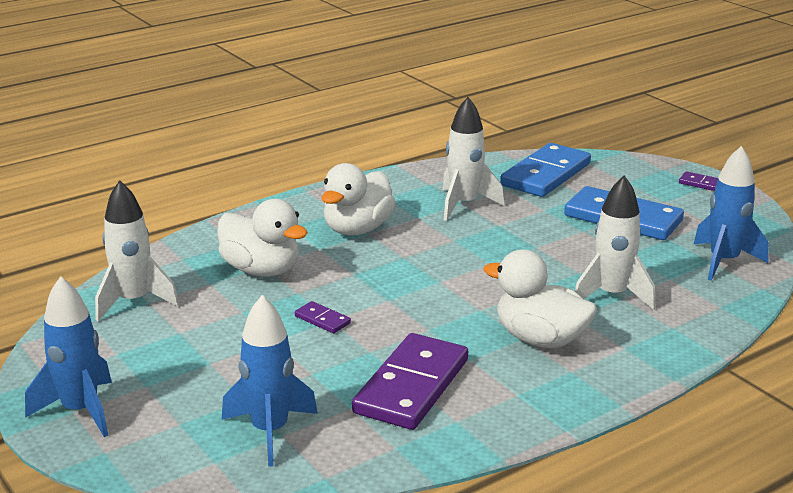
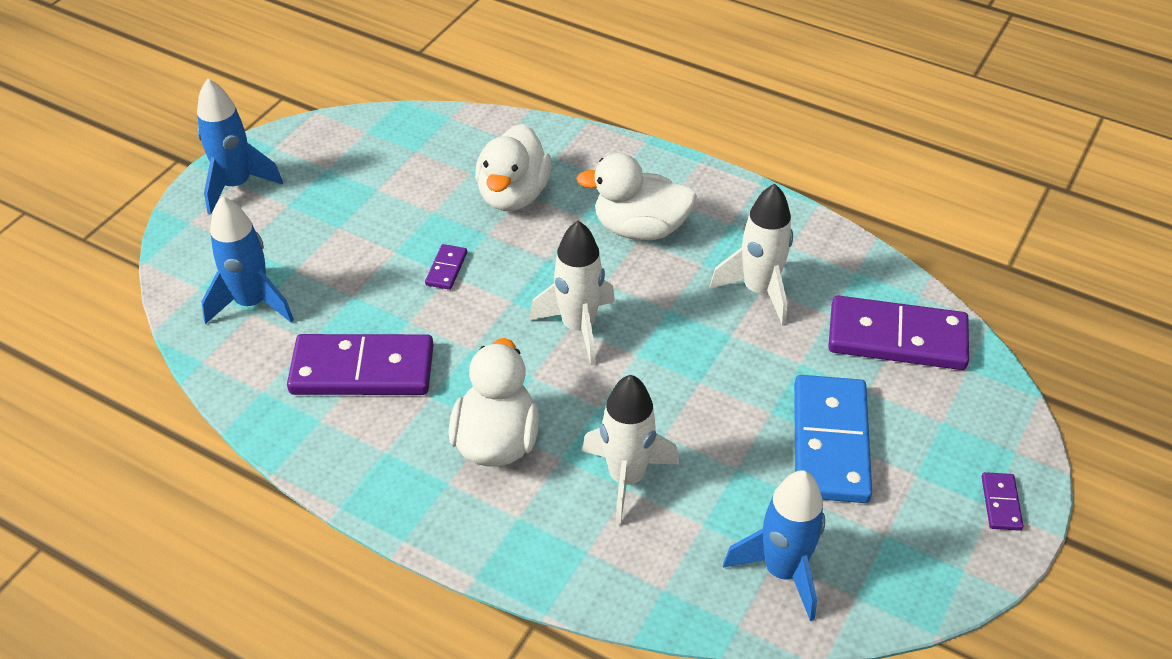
camera: 65 degrees right, 20 degrees up
white rocket [95,180,179,321] -> white rocket moved to [529,221,615,365]
blue domino [500,143,591,197] -> purple domino [828,295,969,370]

